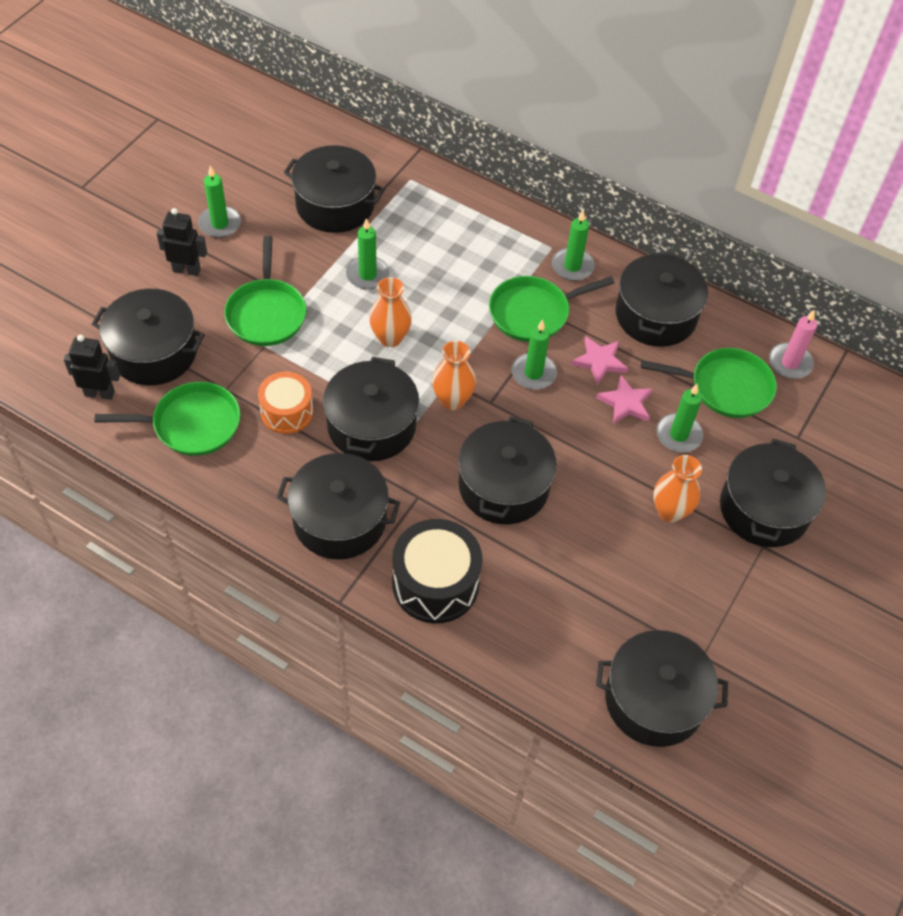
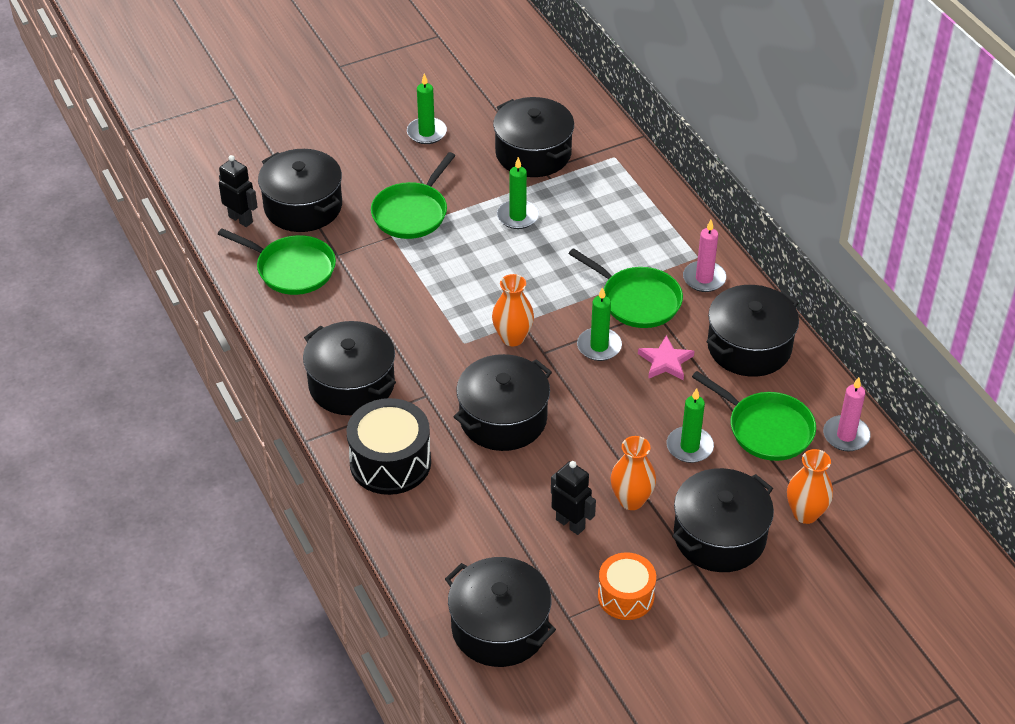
camera: 35 degrees right, 10 degrees down
black robot [157,208,207,276] -> black robot moved to [551,461,596,535]
orange drum [258,372,313,434] -> orange drum moved to [598,552,656,620]
black pot [323,357,419,461] -> none
orange vase [369,277,412,347] -> orange vase moved to [787,449,833,524]
green pan [489,276,614,342] -> green pan turned 150 degrees counterclockwise [568,248,683,328]
green candle [552,211,595,281] -> pink candle [683,220,726,292]
pink star [596,375,653,425] -> none

